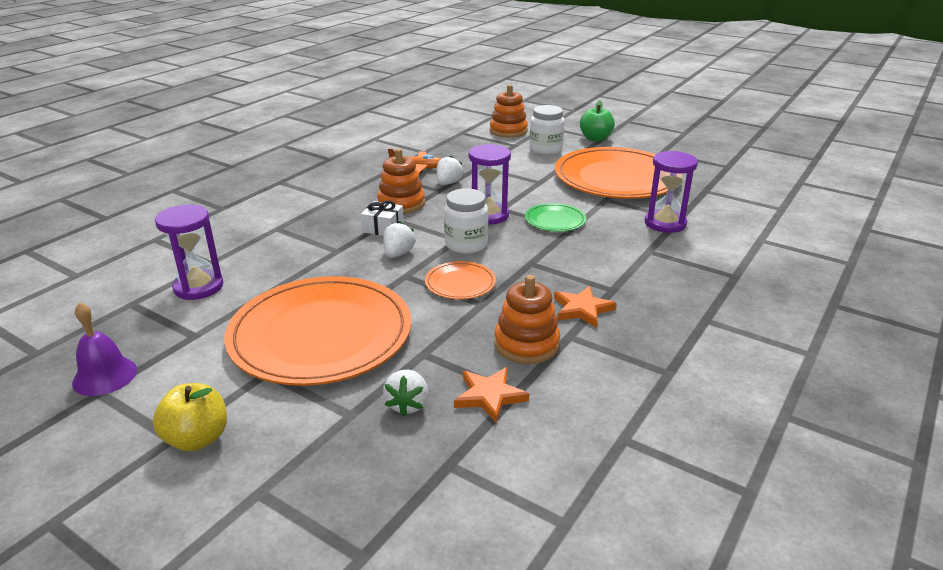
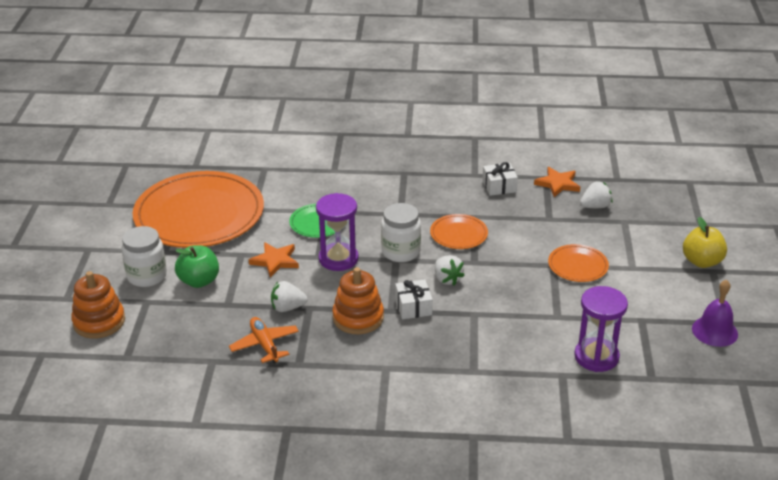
camera: 120 degrees left, 5 degrees up
orange plate [224,276,412,386] -> orange plate [548,244,609,282], size x0.43
white strawberry [383,221,416,258] -> white strawberry turned 105 degrees counterclockwise [435,255,465,285]
orange stacking toy [494,275,560,364] -> white gift [482,162,518,196]
orange star [554,286,617,328] -> orange star moved to [249,242,299,278]
green apple [580,100,615,142] -> green apple moved to [175,245,219,288]
purple hourglass [645,151,698,233] -> none

